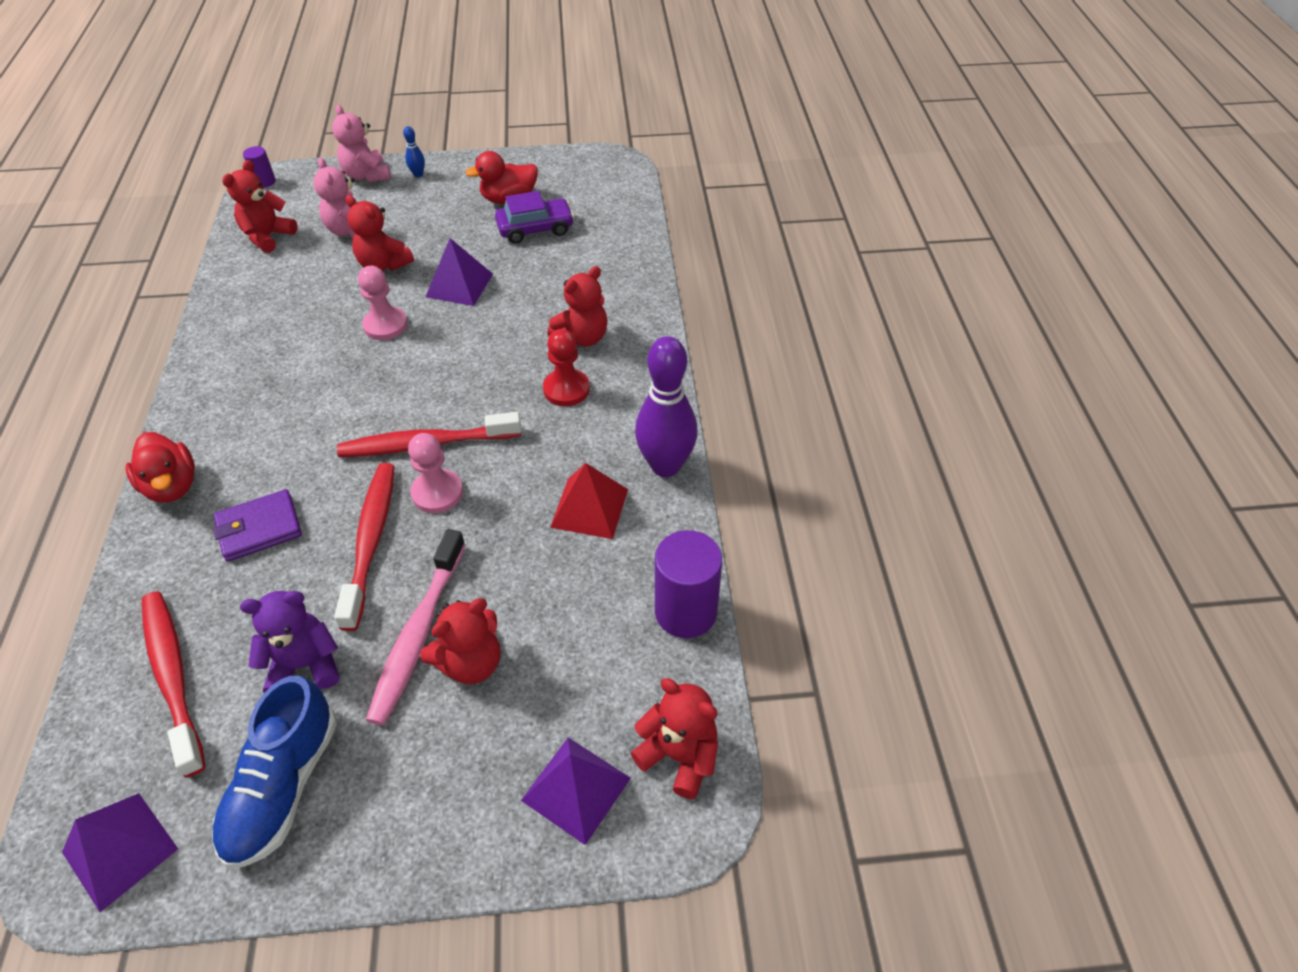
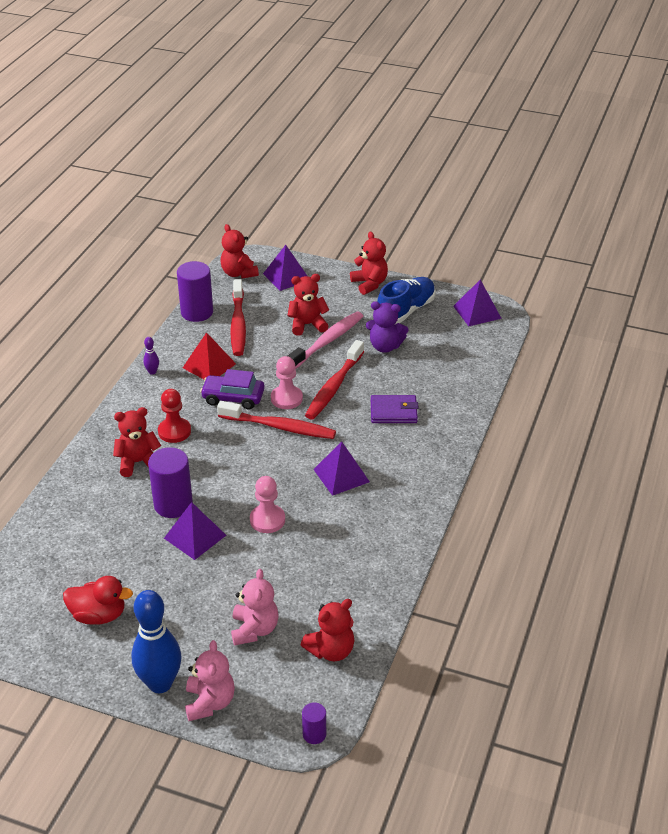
camera: 155 degrees left, 10 degrees down
red duck [126,432,195,502] -> none
red toothbrush [142,591,205,777] -> red toothbrush moved to [230,279,246,356]
red teddy bear [345,195,414,271] -> red teddy bear moved to [350,231,388,295]
blue bowling pin [403,126,425,177] -> blue bowling pin [131,590,181,693], size x2.40
purple car [495,191,574,244] -> purple car moved to [200,369,265,409]
purple bowling pin [635,336,698,477] -> purple bowling pin [143,337,159,375], size x0.42
none -> purple cylinder [148,447,193,518]
none -> purple pyramid [313,441,370,496]

